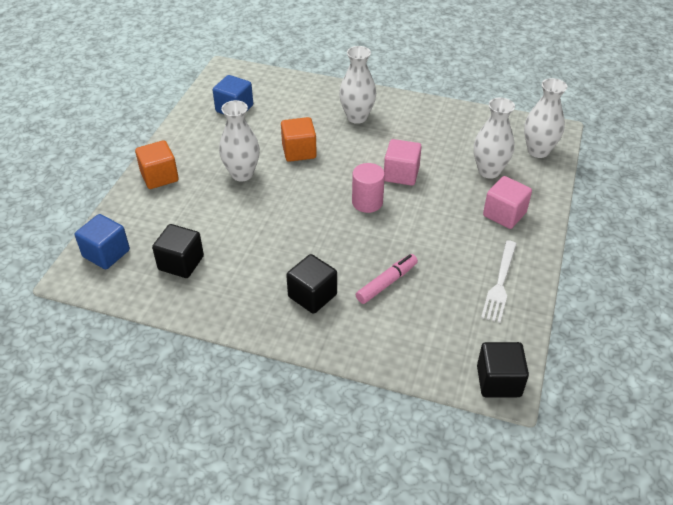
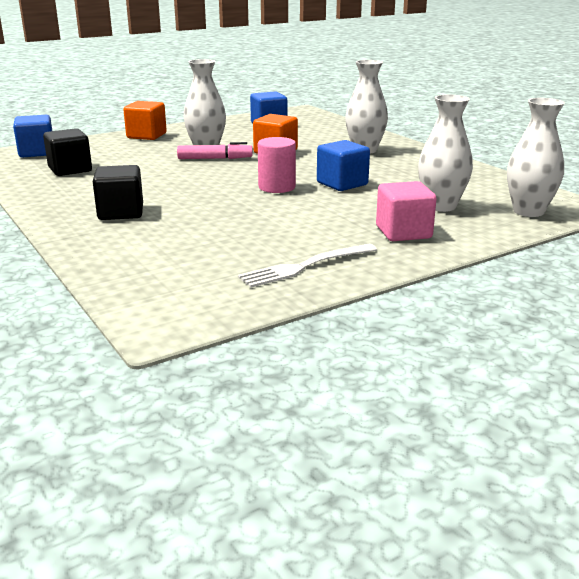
camera: 40 degrees right, 20 degrees down
pink marker [356,254,418,304] -> pink marker moved to [177,142,252,159]
pink cube [384,139,422,186] -> blue cube [317,140,370,191]
black cube [477,342,529,397] -> none

